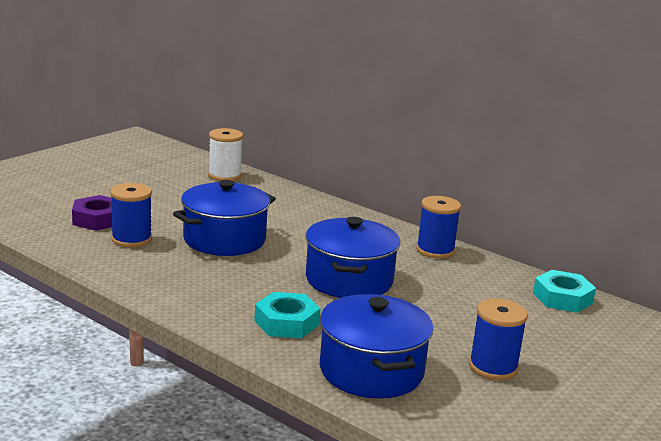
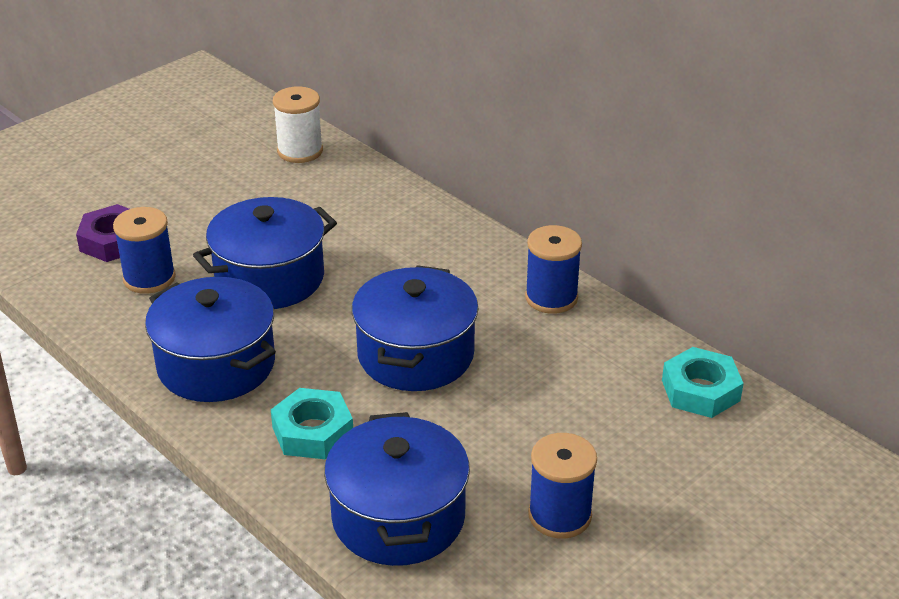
camera: 10 degrees right, 15 degrees up
none -> blue pot [145,277,276,402]

